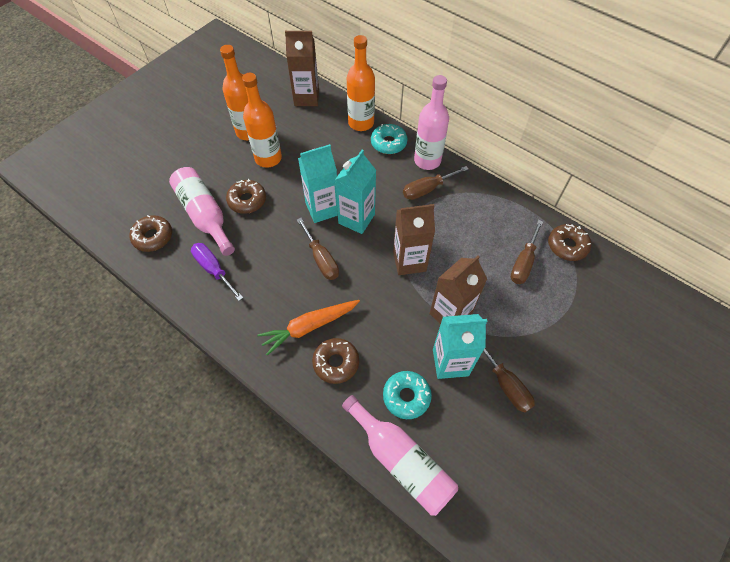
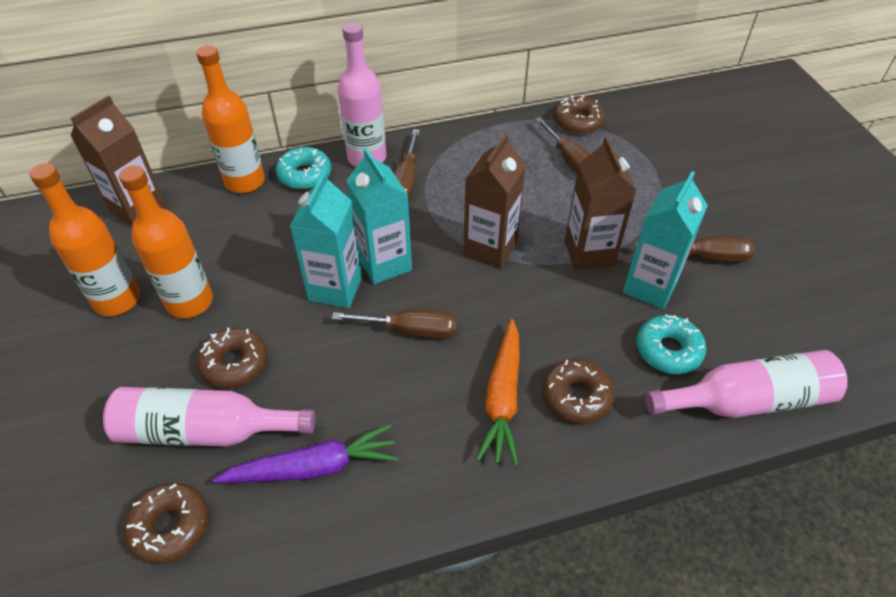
camera: 55 degrees left, 10 degrees down
purple screwdriver [191,243,243,301] -> purple carrot [213,424,398,483]

